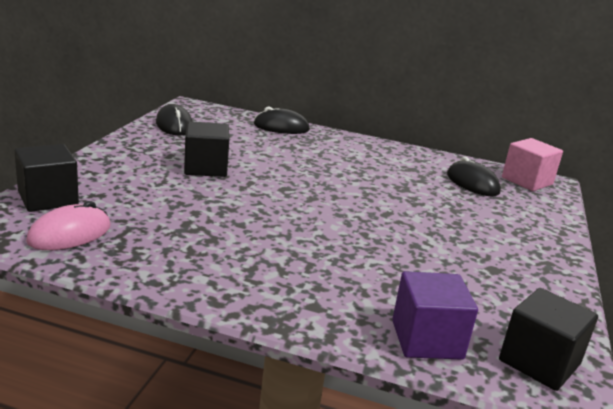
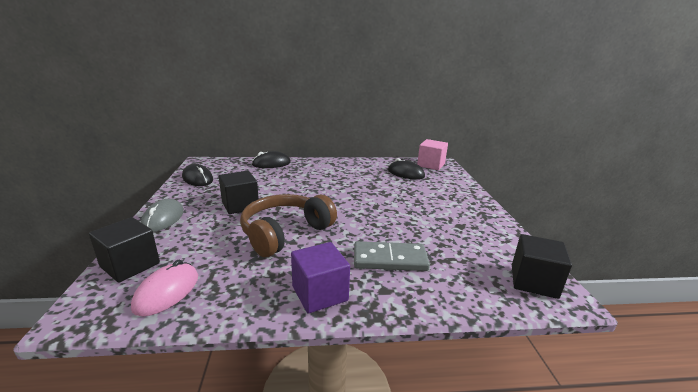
camera: 20 degrees left, 0 degrees up
purple cube [392,271,478,360] -> purple cube moved to [291,242,350,314]
none -> grey mouse [141,199,184,232]
none -> brown headphones [240,194,337,257]
none -> grey domino [354,241,430,271]

